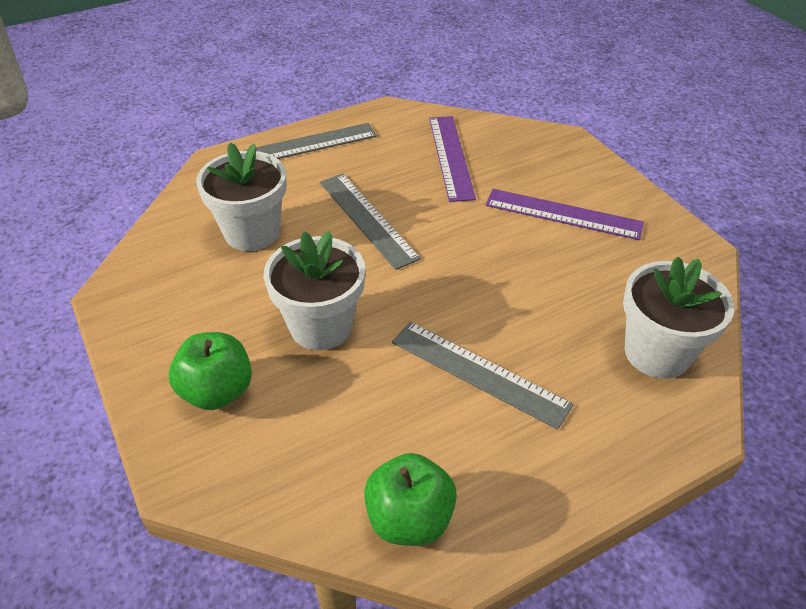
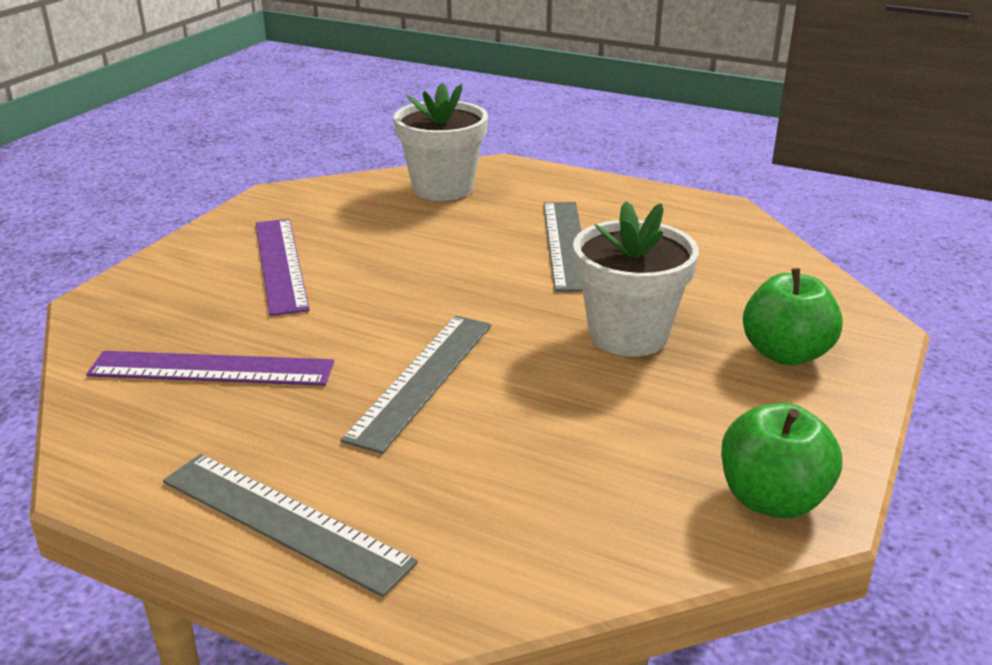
camera: 125 degrees left, 15 degrees down
white flower pot [196,142,287,251] -> none
green apple [364,453,457,546] -> green apple moved to [721,403,842,518]
purple ruler [429,116,476,202] -> purple ruler turned 45 degrees clockwise [86,351,334,386]

